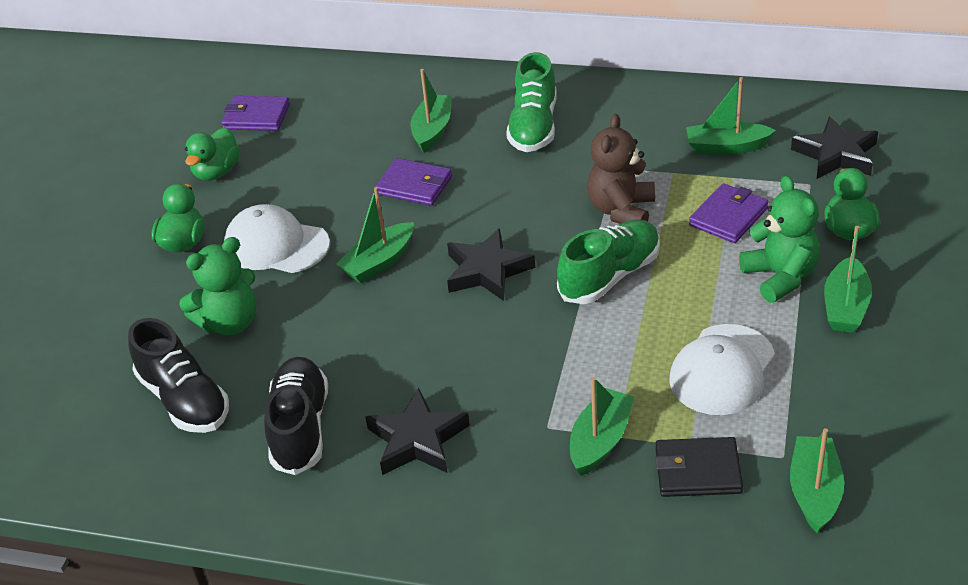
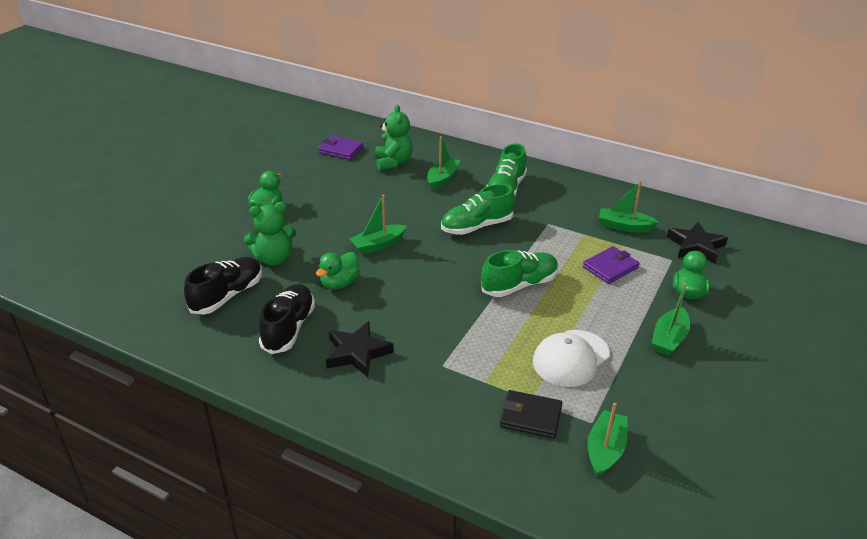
camera: 10 degrees right, 5 degrees down
black shoe [128,318,229,433] -> black shoe turned 120 degrees counterclockwise [184,257,262,315]
green duck [185,127,240,181] -> green duck moved to [316,252,360,290]
white cap [224,204,330,273] -> none
purple wallet [375,158,452,206] -> none
black star [447,228,535,301] -> none
green boat [570,377,634,476] -> none
brown teddy bear [587,114,655,224] -> none
green teddy bear [739,176,820,303] -> green teddy bear moved to [375,104,413,171]
none -> green shoe [441,184,515,235]

